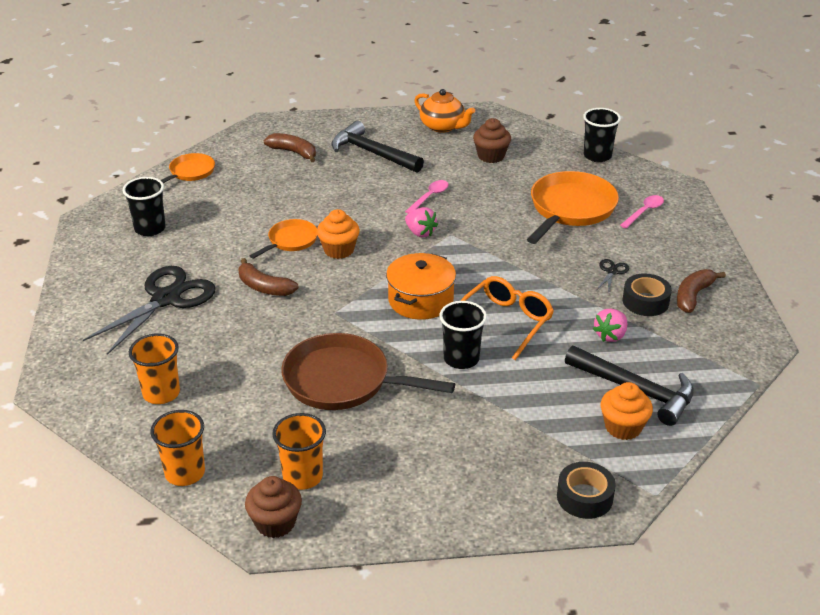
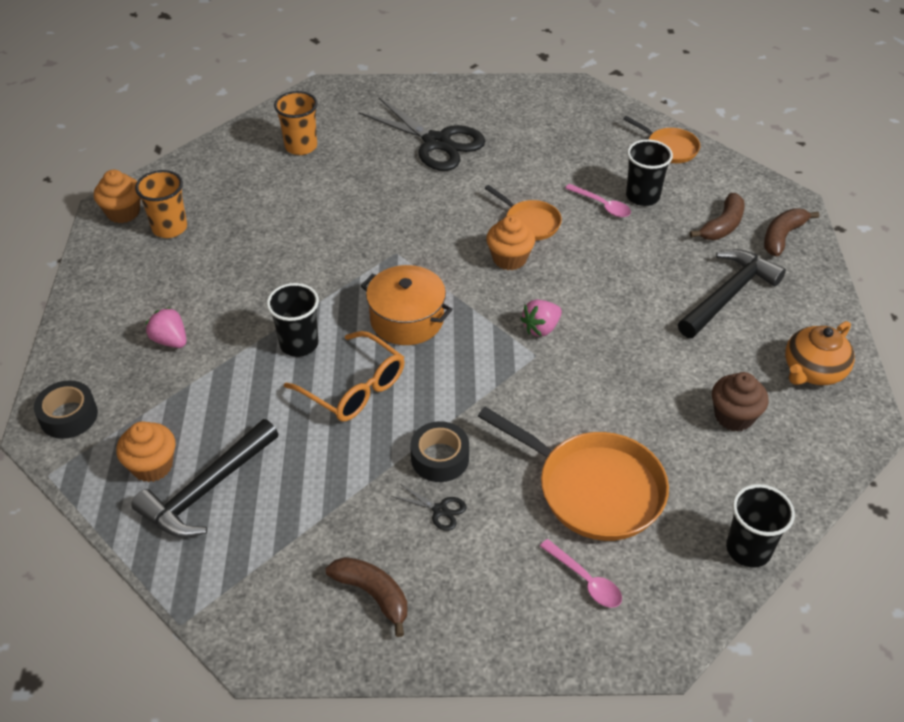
camera: 95 degrees right, 10 degrees up
black cup [123,177,166,236] -> black cup moved to [626,139,673,206]
orange cup [150,410,205,486] -> none
brown banana [239,258,299,296] -> brown banana moved to [764,208,819,256]
brown cupcake [245,476,302,538] -> orange cupcake [94,170,141,223]
brown pan [281,333,455,410] -> none
pink spoon [405,180,449,214] -> pink spoon moved to [565,184,631,217]
pink strawberry [593,309,627,342] -> pink strawberry moved to [146,307,187,348]
black tape [623,273,672,316] -> black tape moved to [410,421,469,482]

